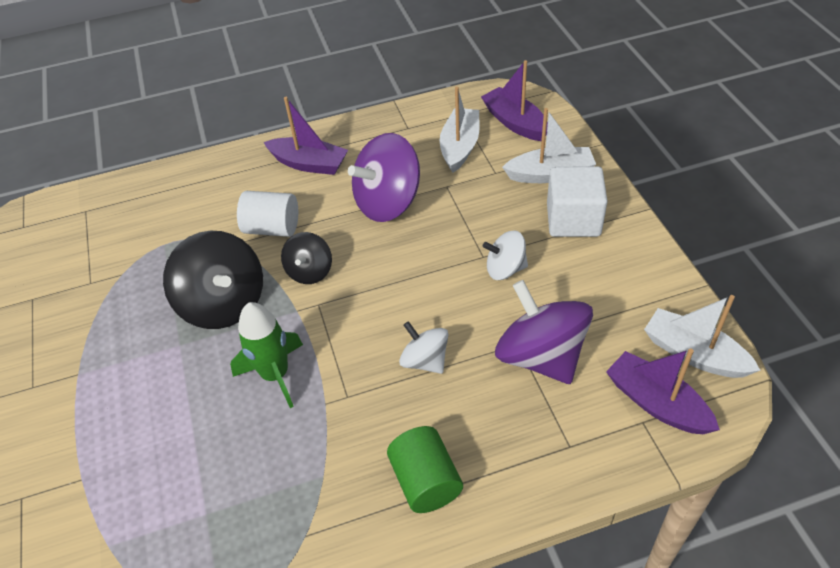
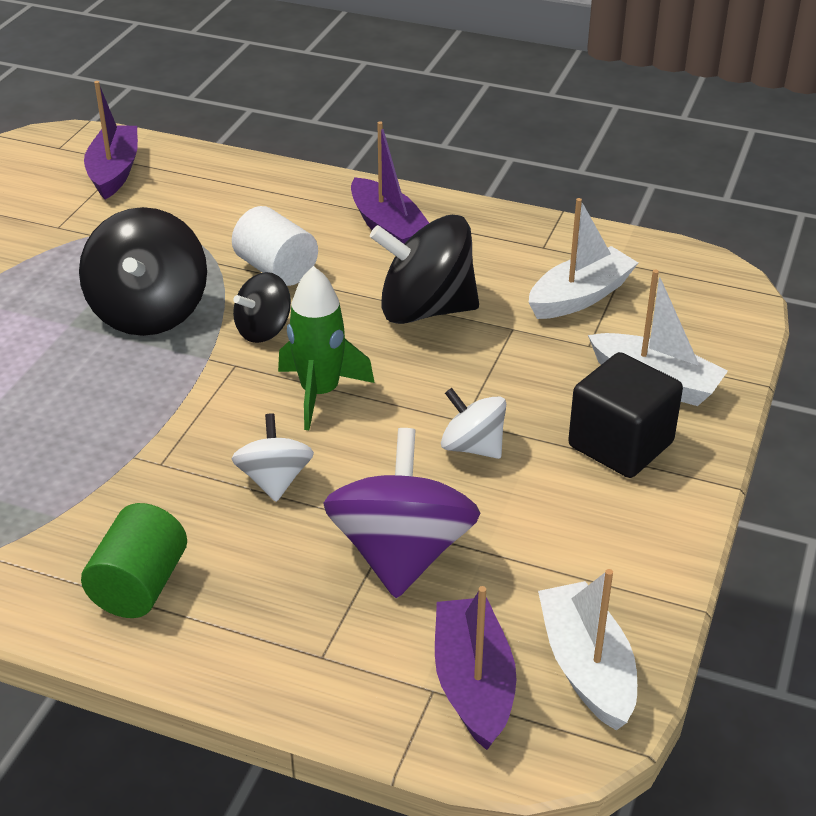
camera: 35 degrees right, 10 degrees down
green rocket [230,302,303,408] -> green rocket moved to [278,266,375,430]
purple spinning top [348,133,420,222] -> black spinning top [370,215,479,324]
purple boat [481,60,548,141] -> purple boat moved to [84,81,138,199]
white cube [547,166,608,237] -> black cube [568,352,683,478]

